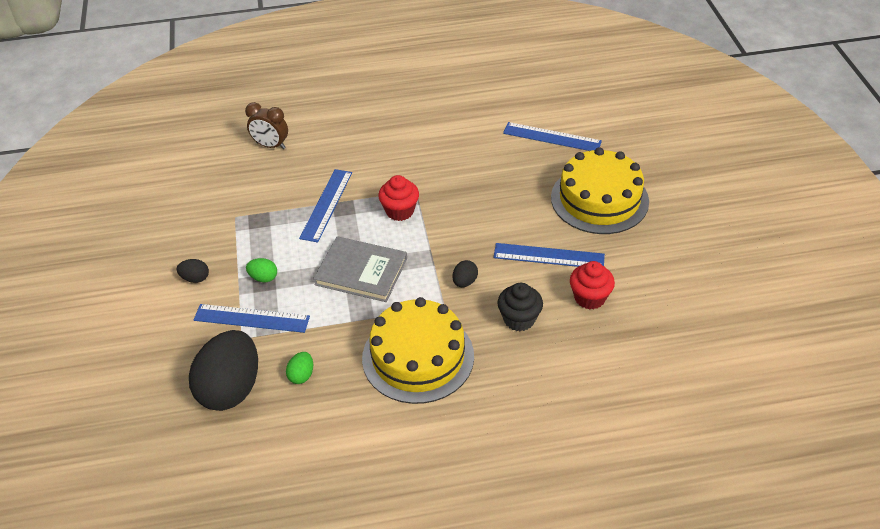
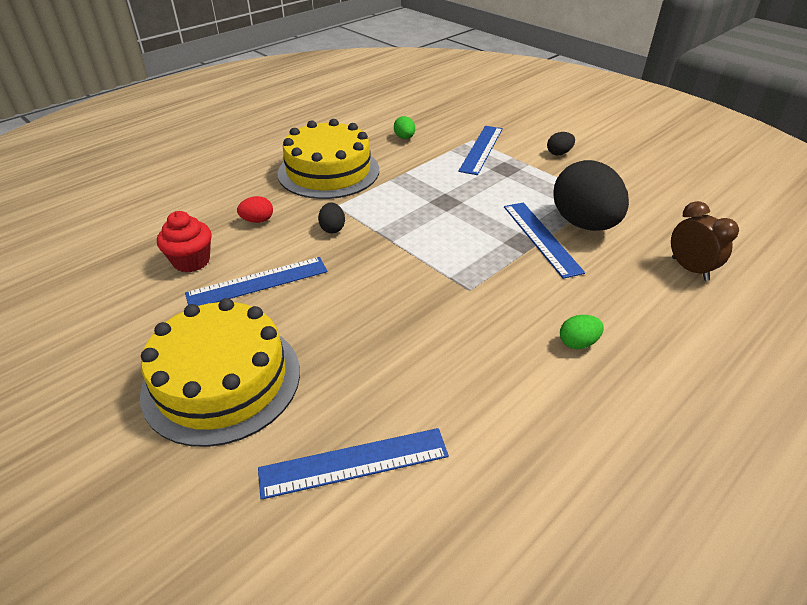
camera: 145 degrees right, 5 degrees down
black egg [189,330,258,411] -> black egg moved to [554,160,629,231]
blue ruler [194,304,310,333] -> blue ruler turned 45 degrees counterclockwise [458,126,503,175]
brown clock [245,102,288,149] -> brown clock turned 75 degrees clockwise [671,201,739,281]
green egg [246,258,277,282] -> green egg moved to [560,315,604,349]
grey book [313,236,407,302] -> none
red cupcake [378,175,419,221] -> none
black cupcake [497,283,543,332] -> red egg [237,196,273,223]

